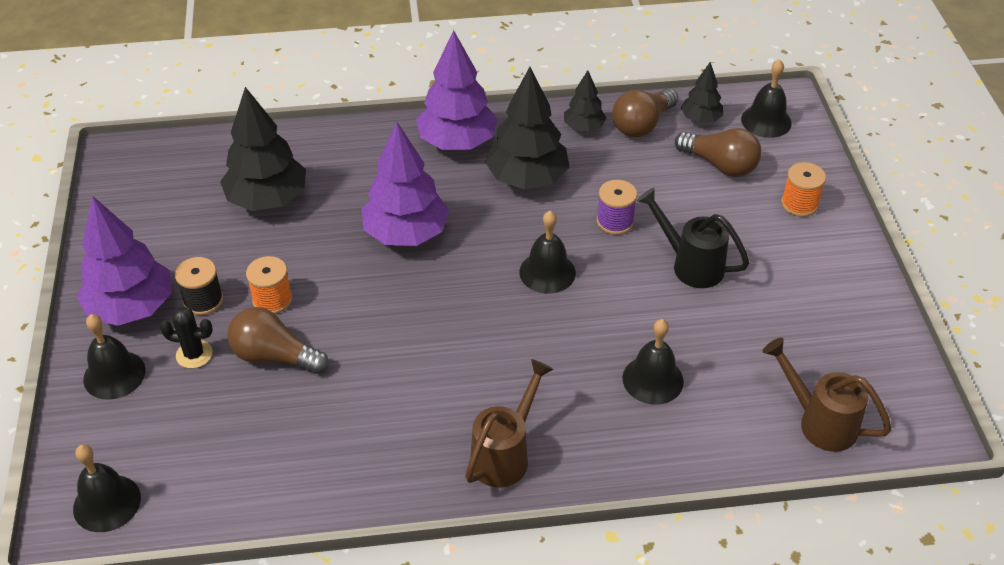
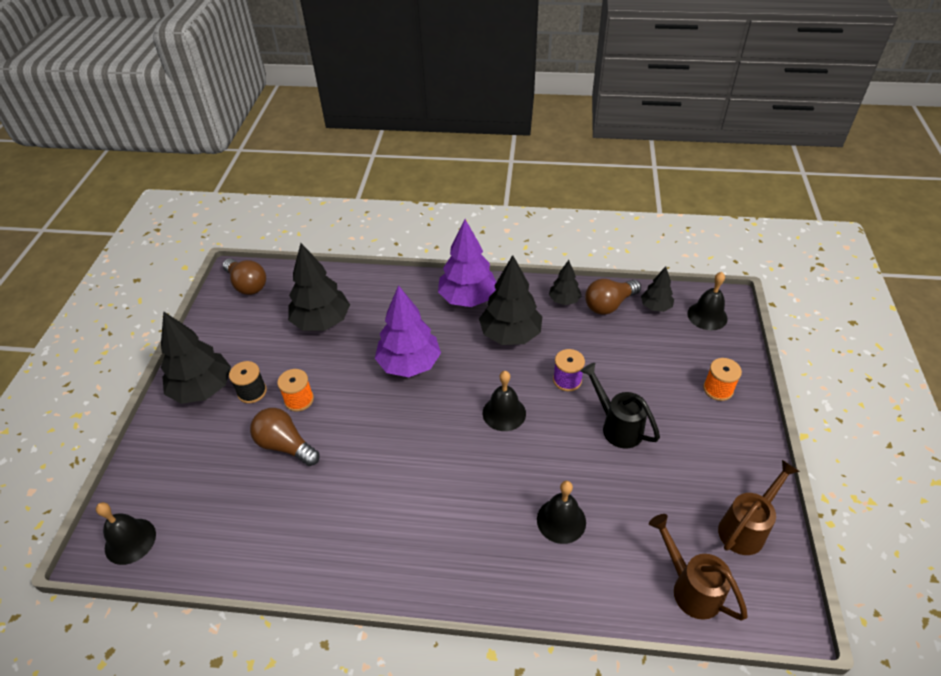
camera: 15 degrees right, 0 degrees up
purple tree [77,196,171,326] -> black tree [161,311,231,404]
black bell [83,314,146,400] -> none
black cactus [160,307,213,368] -> none
brown watering can [465,359,554,487] -> brown watering can moved to [718,460,800,555]
brown light bulb [675,128,761,177] -> brown light bulb moved to [223,259,266,295]

